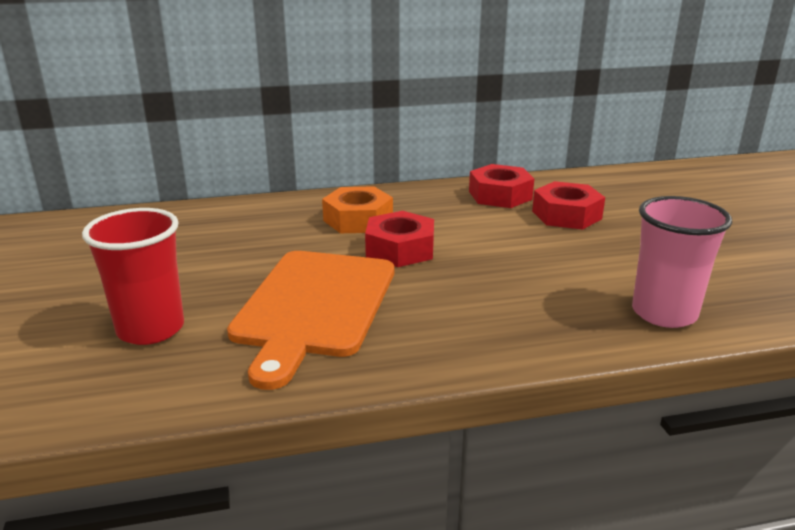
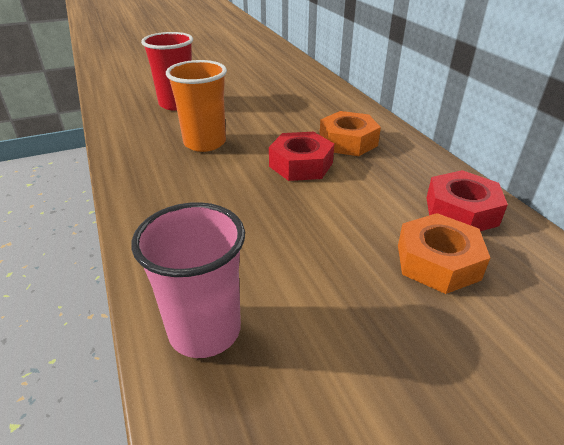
camera: 80 degrees right, 10 degrees up
orange cutting board [227,251,394,390] -> orange cup [166,60,227,152]
red nut [532,181,605,230] -> orange nut [398,213,490,294]

